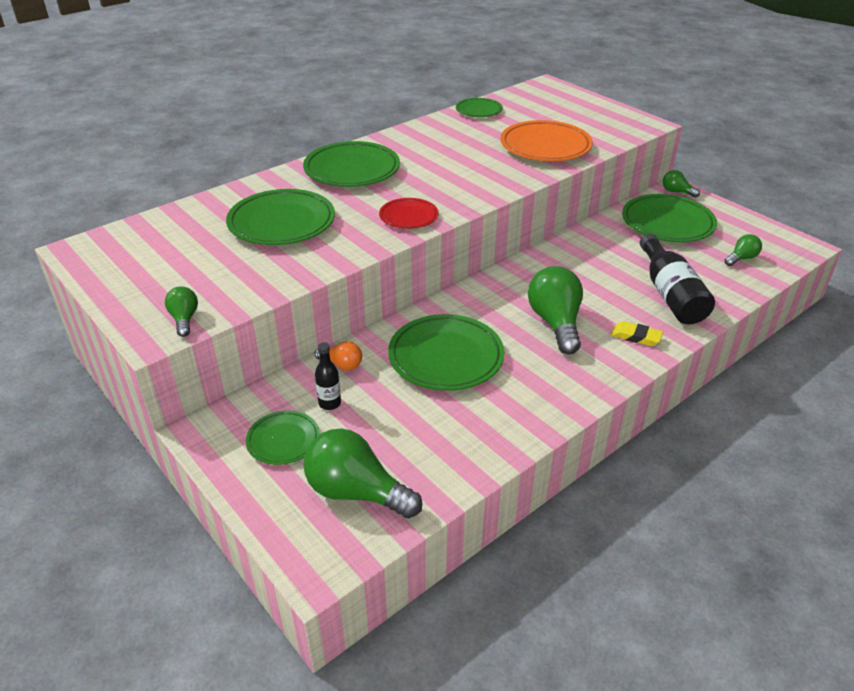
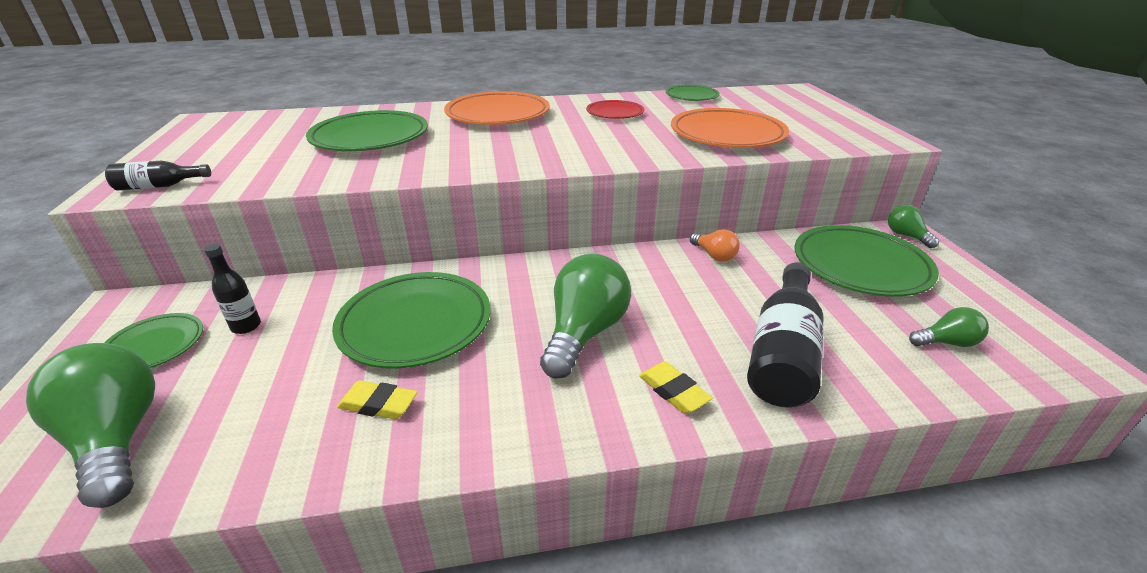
camera: 30 degrees right, 5 degrees down
green light bulb [165,286,198,337] -> black bottle [105,161,211,190]
green plate [303,141,400,187] -> orange plate [444,91,550,125]
orange light bulb [315,341,362,371] -> orange light bulb moved to [690,229,740,262]
red plate [379,198,439,229] -> red plate moved to [586,100,644,119]
none -> yellow eraser [337,380,417,419]

